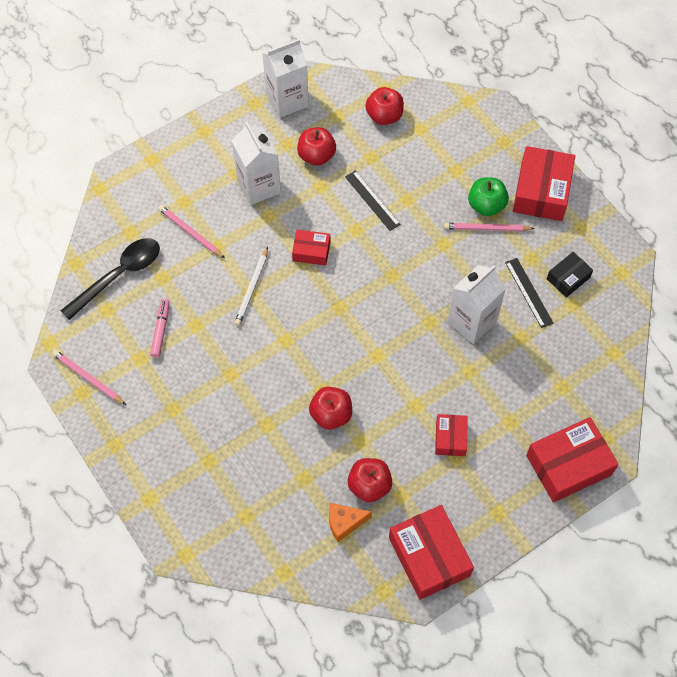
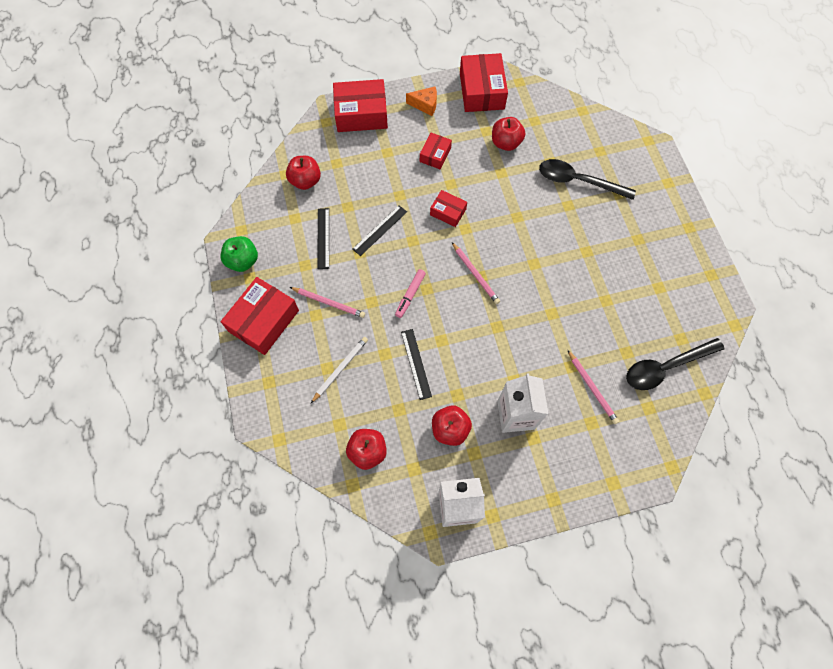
camera: 160 degrees left, 5 degrees up
pink pencil [52,350,126,405] -> pink pencil moved to [452,242,500,304]
pink marker [150,299,170,358] -> pink marker moved to [395,269,426,318]
white pencil [234,247,268,326] -> white pencil moved to [311,337,368,403]
red box [292,229,330,266] -> red box moved to [430,190,467,227]
red apple [309,387,352,429] -> red apple moved to [286,156,321,190]
orange cheese [329,503,372,542] -> orange cheese moved to [406,86,437,116]
white carton [447,265,506,344] -> black ruler [352,205,407,256]
green apple [468,177,509,216] -> green apple moved to [220,236,258,272]
black box [547,252,593,297] -> none
none -> black spoon [539,159,636,200]

